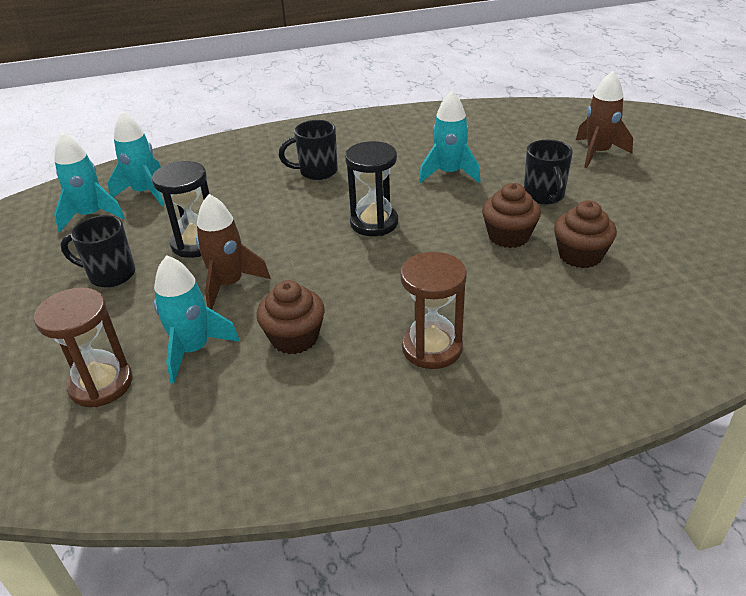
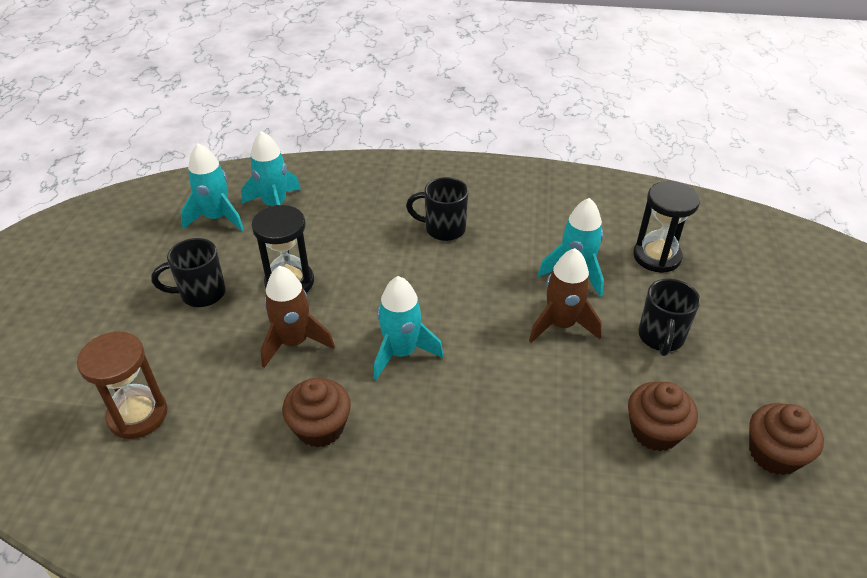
camera: 20 degrees right, 5 degrees up
black mug [60,215,136,288] -> black mug turned 45 degrees counterclockwise [151,238,226,307]
turquoise rocket [154,255,240,383] -> turquoise rocket moved to [374,276,443,380]
black hourglass [345,141,398,236] -> black hourglass moved to [633,181,700,273]
brown hourglass [400,252,467,369] -> none
brown cupcake [482,183,541,248] -> brown cupcake moved to [749,403,824,475]
brown rocket [576,71,633,168] -> brown rocket moved to [529,248,602,343]

